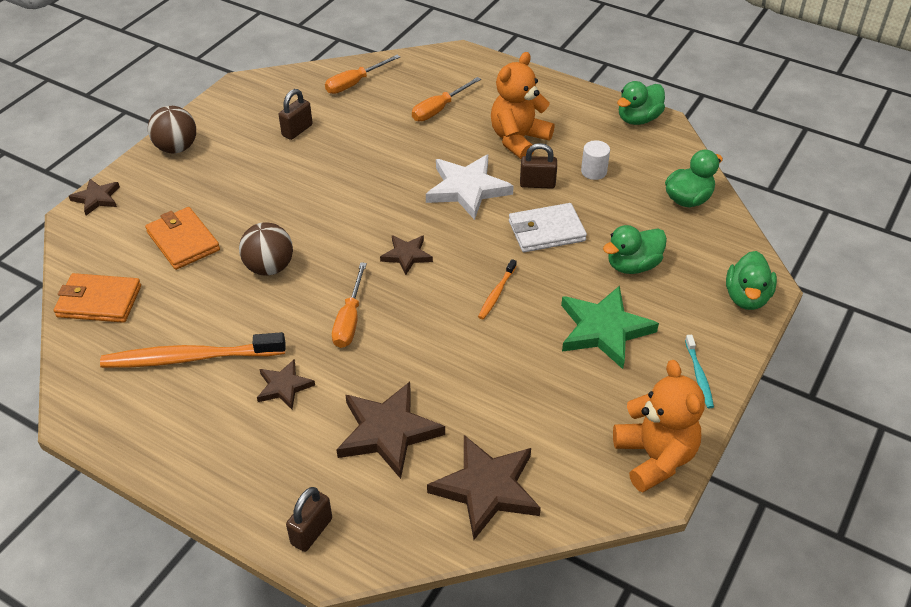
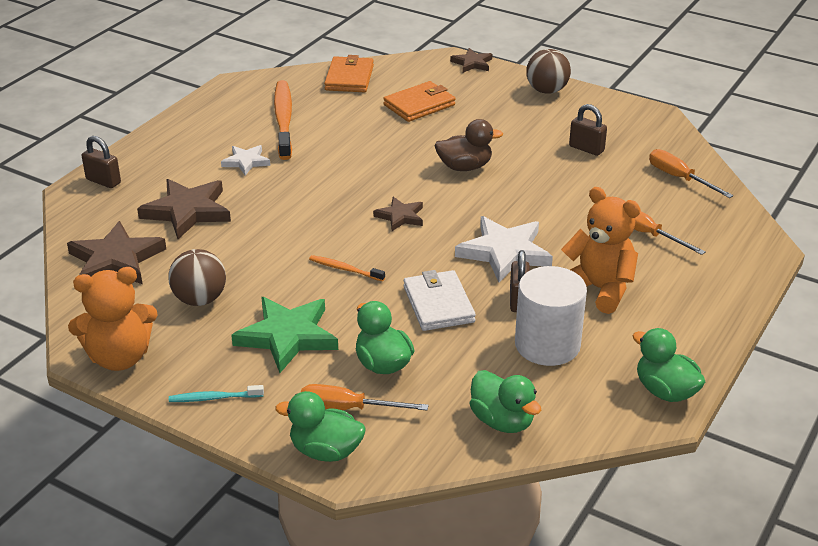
camera: 90 degrees right, 10 degrees down
brown ball [239,222,293,276] -> brown ball moved to [169,249,226,306]
brown star [257,359,315,409] -> white star [221,145,271,175]
orange screwdriver [332,262,367,348] -> orange screwdriver moved to [301,384,429,411]
white cylinder [581,140,610,180] -> white cylinder [515,266,587,366], size x2.05
none -> brown duck [435,119,503,171]

